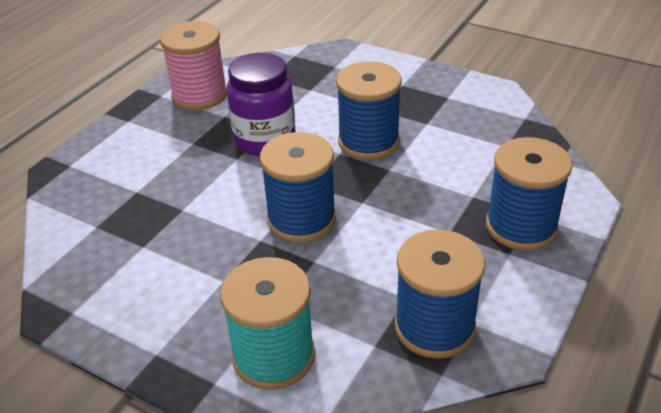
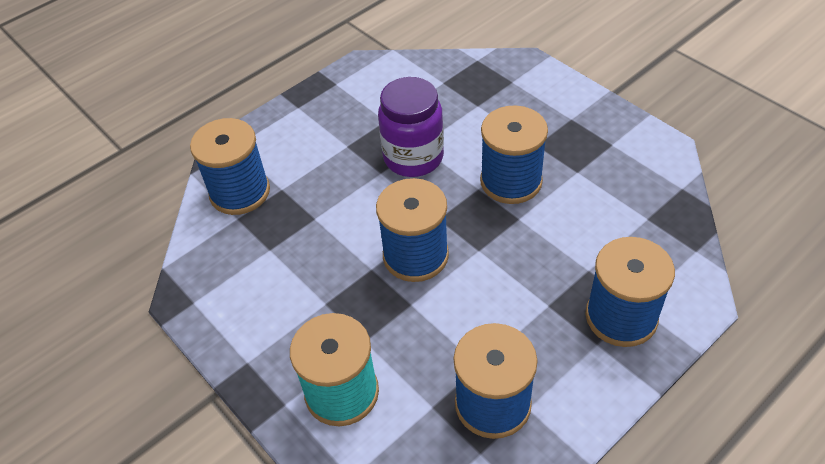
camera: 20 degrees right, 10 degrees up
pink spool [160,21,227,110] -> none
none -> blue spool [190,118,270,215]

